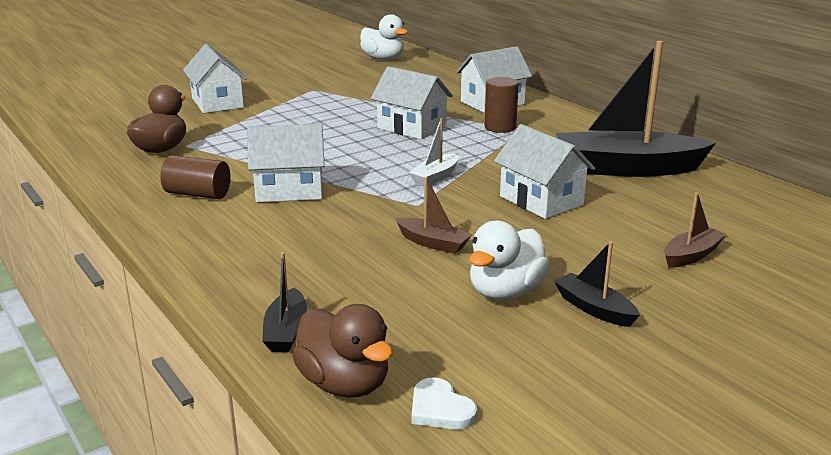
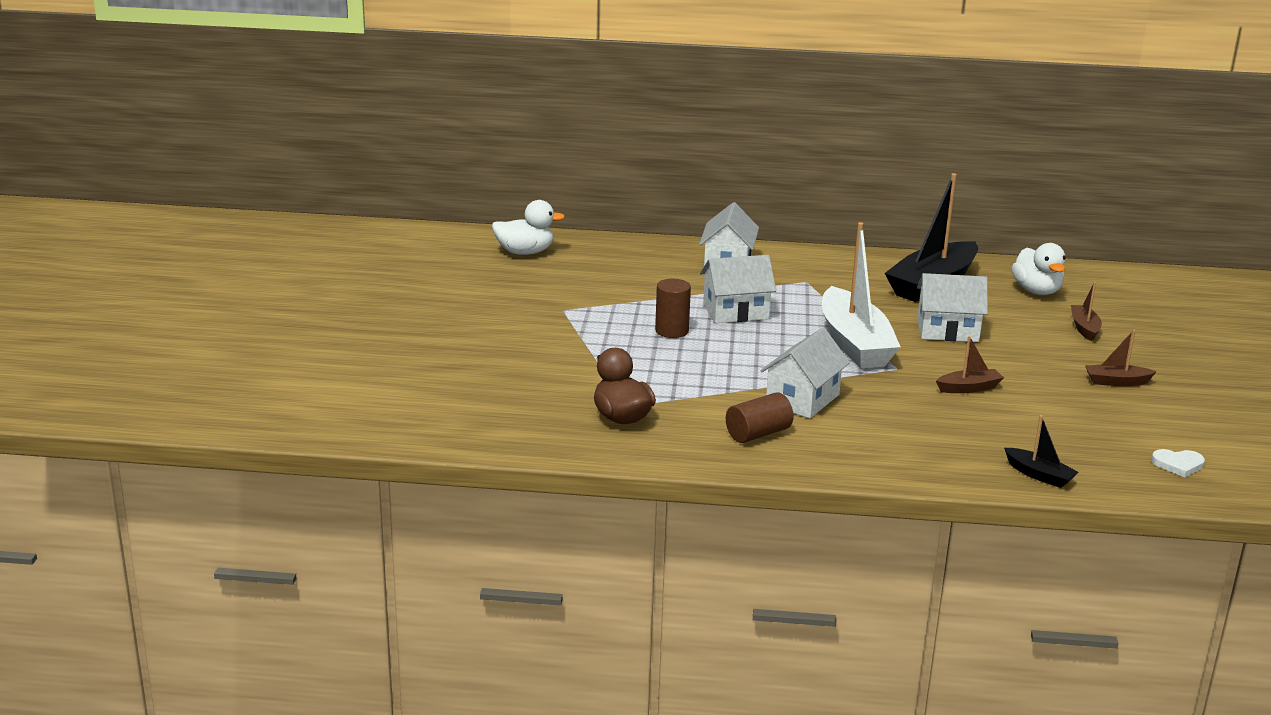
camera: 50 degrees left, 0 degrees up
white house [183,44,247,113] -> none
brown duck [292,304,393,398] -> none
white boat [408,118,460,186] -> white boat [822,222,901,368], size x2.21
white duck [469,221,550,300] -> white duck moved to [1011,243,1066,295]
brown cylinder [485,77,519,133] -> brown cylinder moved to [655,279,691,338]
black boat [554,241,640,327] -> brown boat [1085,330,1157,386]

